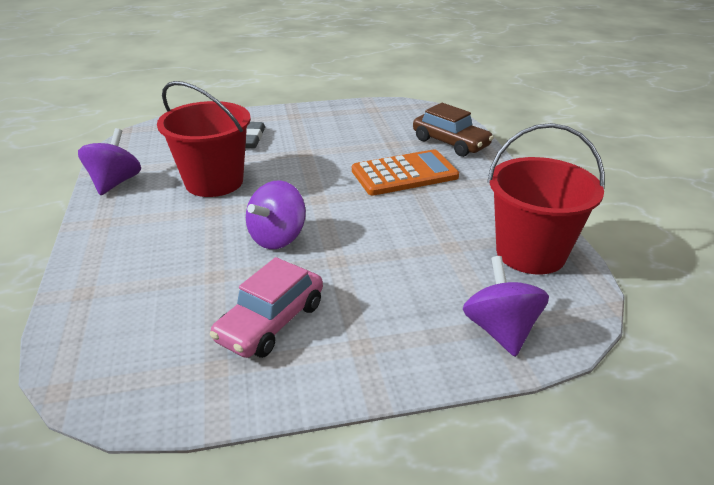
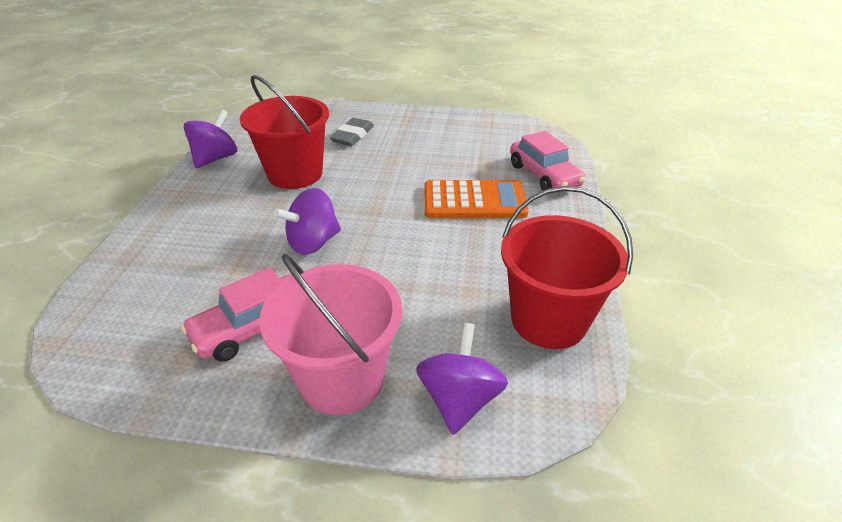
camera: 20 degrees right, 5 degrees up
brown car [413,103,494,157] -> pink car [510,131,585,192]
none -> pink bucket [259,254,402,415]

